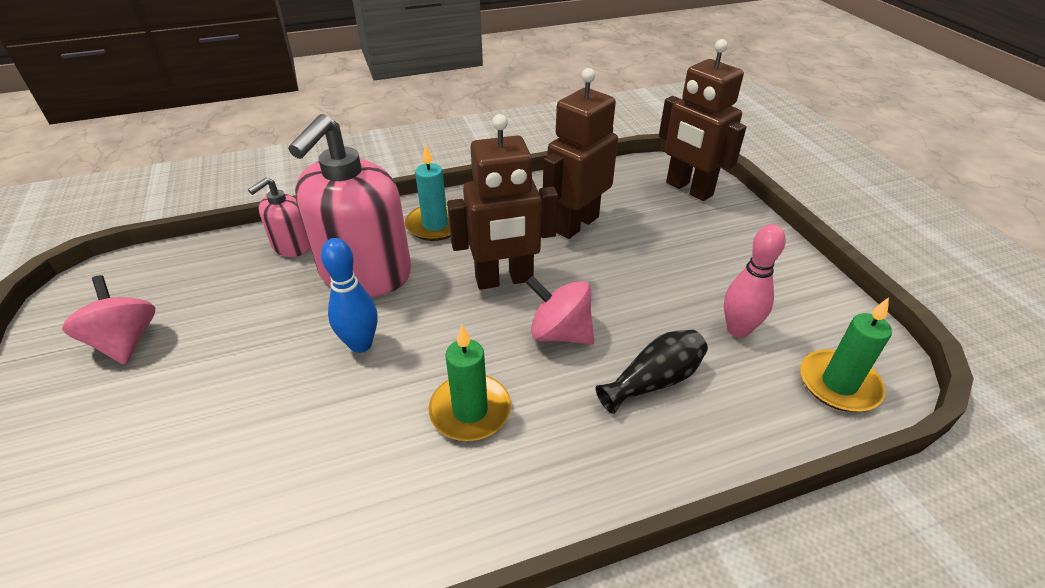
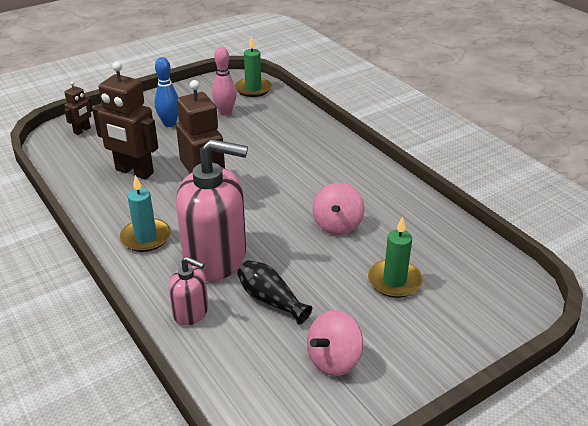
camera: 105 degrees left, 5 degrees down
blue bowling pin [321,238,377,353] -> blue bowling pin moved to [155,57,179,127]
green candle [429,325,511,441] -> green candle moved to [368,217,423,298]
pink spinning top [526,276,594,345] -> pink spinning top moved to [313,183,364,235]
black vase [596,330,708,414] -> black vase moved to [237,260,312,325]
brown robot [659,39,747,201] -> brown robot [64,81,92,135], size x0.50

